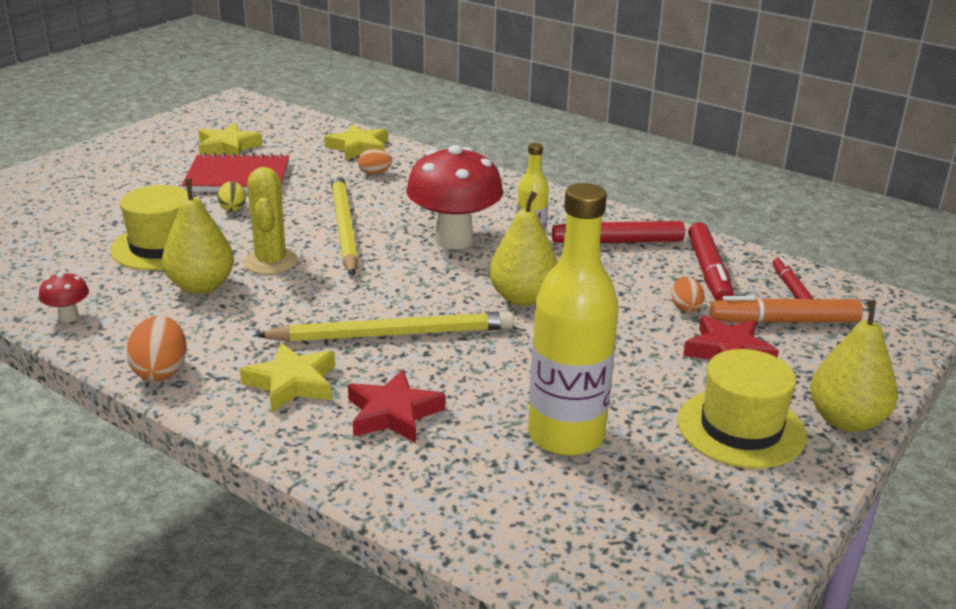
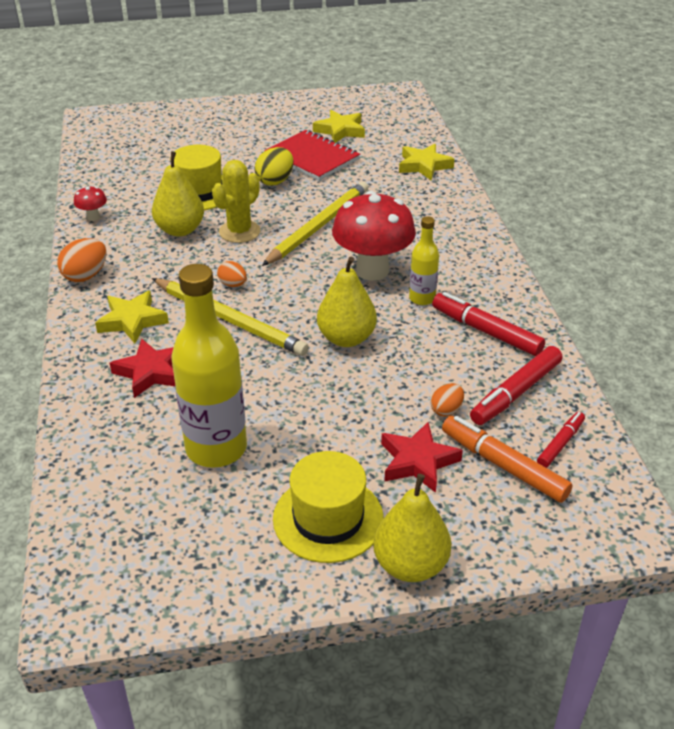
camera: 45 degrees right, 10 degrees up
yellow egg [218,181,246,212] -> yellow egg [254,147,294,186], size x1.59
orange egg [358,149,392,174] -> orange egg moved to [217,261,247,287]

